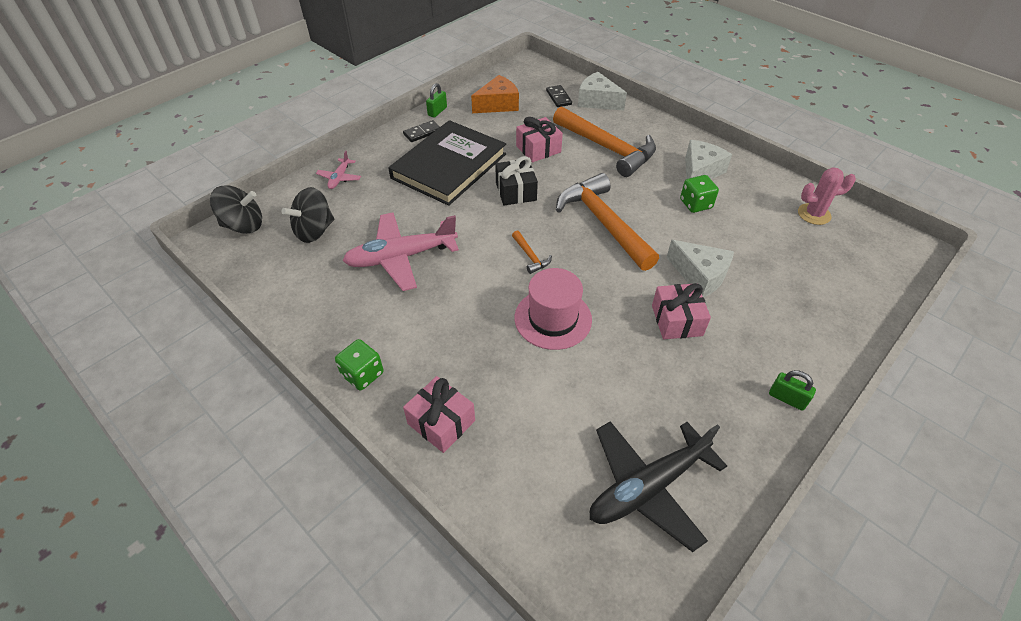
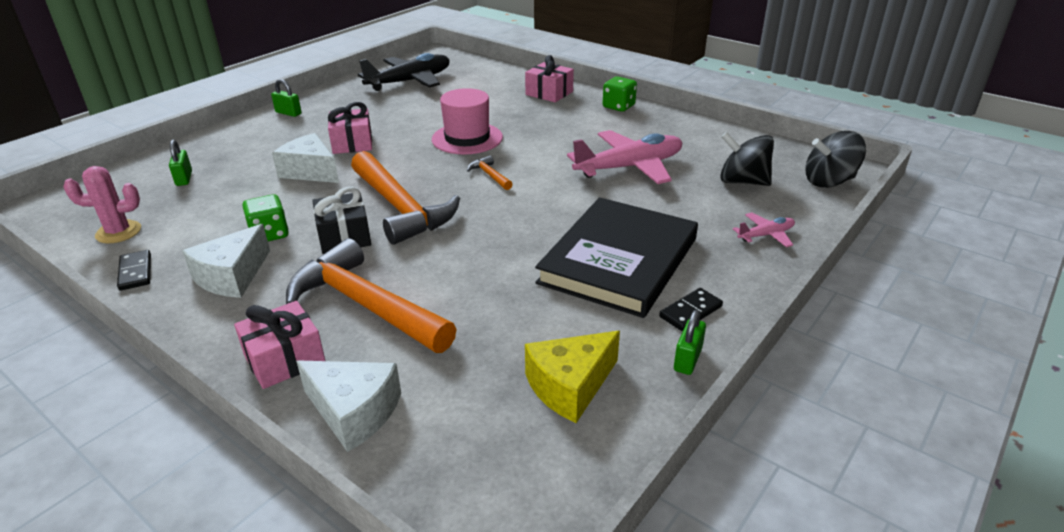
camera: 175 degrees right, 15 degrees down
black spinning top [281,187,334,243] -> black spinning top turned 105 degrees counterclockwise [720,132,774,186]
pink plane [316,150,361,189] -> pink plane turned 60 degrees clockwise [733,212,795,247]
orange cheese [471,75,519,113] -> yellow cheese [525,331,620,423]
black gift [495,156,538,205] -> black gift moved to [312,187,371,254]
pink gift [516,117,563,162] -> pink gift moved to [234,301,326,389]
black domino [546,85,572,107] -> black domino moved to [117,250,151,291]
none -> green padlock [169,140,192,186]

